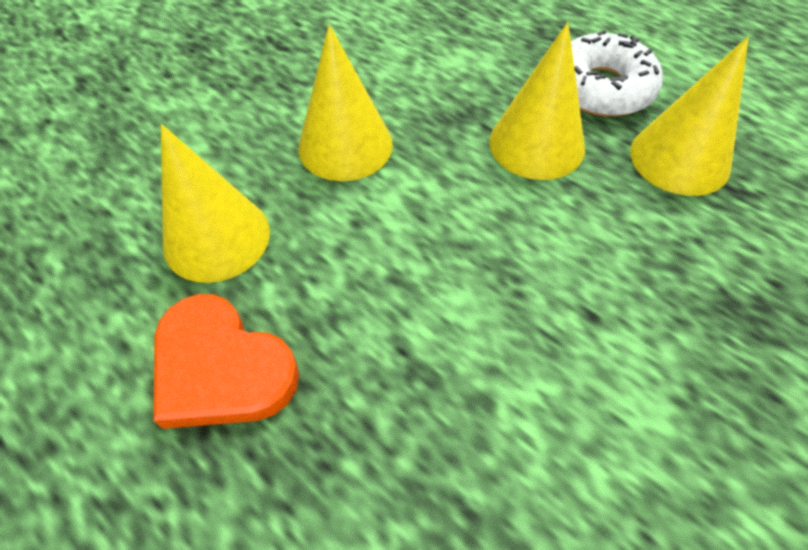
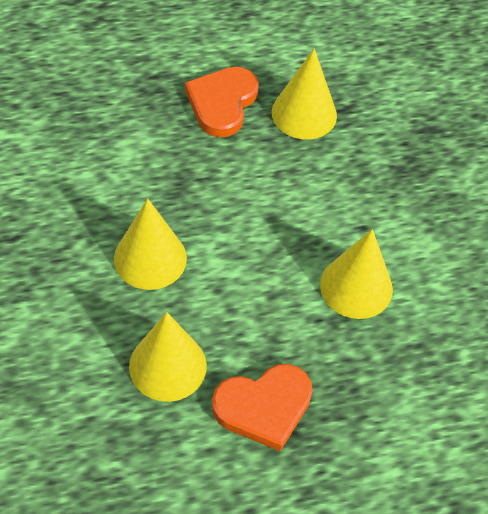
camera: 60 degrees left, 0 degrees up
yellow cone [489,22,585,180] -> yellow cone moved to [320,229,393,319]
white donut [571,30,663,117] -> orange heart [185,67,259,138]

